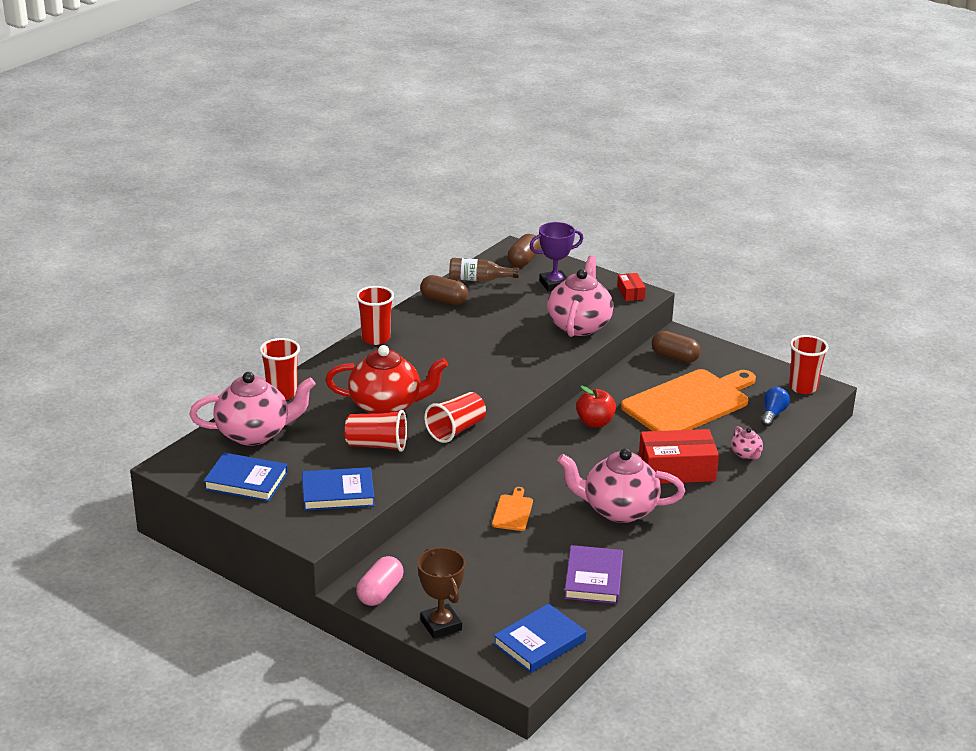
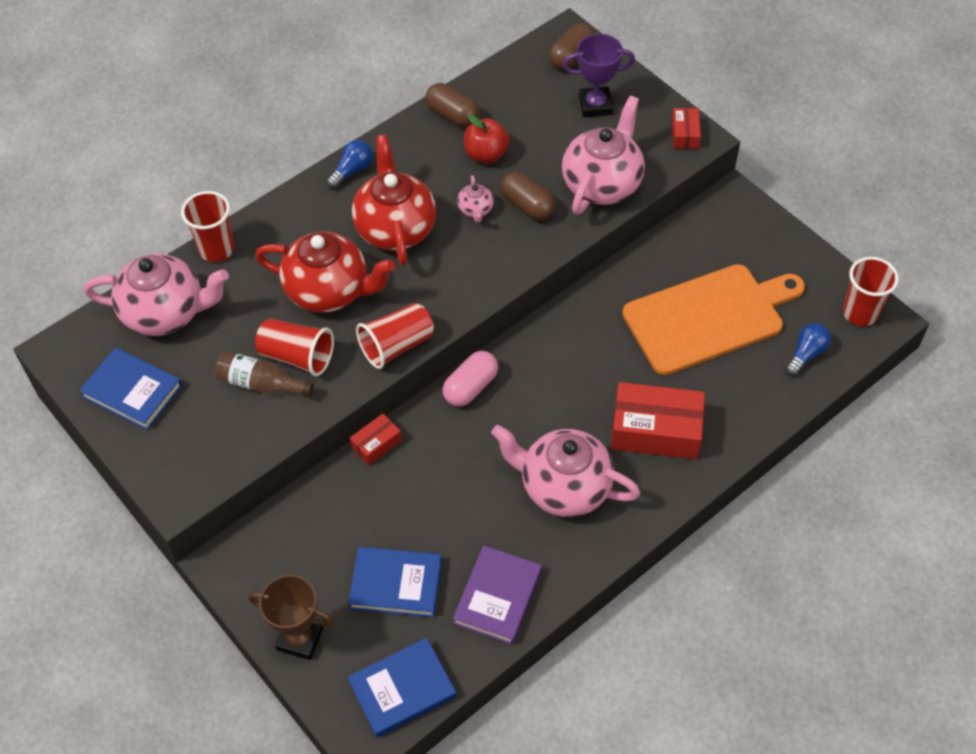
camera: 15 degrees right, 25 degrees up
blue book [302,467,375,511] -> blue book moved to [348,547,442,617]
red cup [356,286,394,345] -> blue light bulb [326,140,373,189]
pink capsule [356,556,403,606] -> pink capsule moved to [442,351,498,407]
brown trophy [417,547,465,639] -> brown trophy turned 60 degrees counterclockwise [248,575,334,660]
brown bottle [449,258,519,282] -> brown bottle moved to [214,351,314,397]
orange cutting board [492,487,533,531] -> none
red apple [576,386,616,427] -> red apple moved to [464,115,510,164]
brown capsule [652,331,701,363] -> brown capsule moved to [500,171,556,221]
pink teapot [731,426,763,459] -> pink teapot moved to [457,175,494,223]
none -> red box [350,413,402,465]
none -> red teapot [352,135,436,266]

